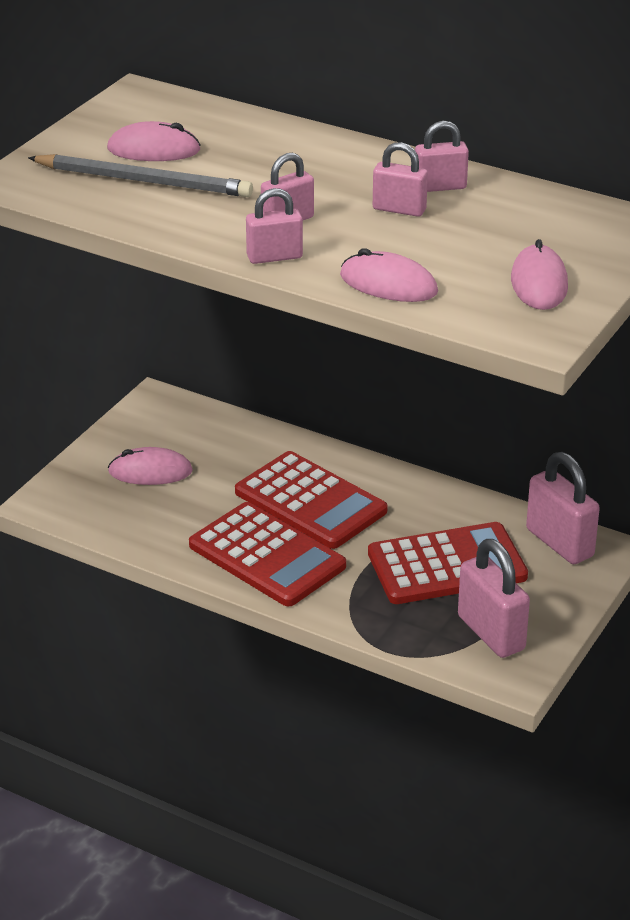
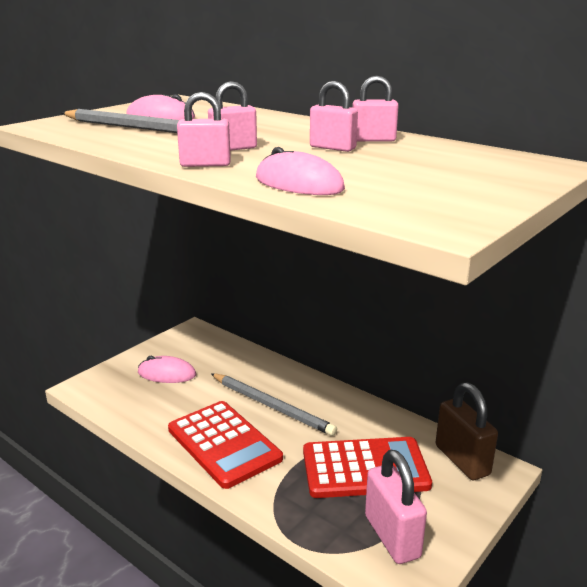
camera: 10 degrees right, 10 degrees down
red calculator [235,451,388,549] -> grey pencil [211,373,337,436]
pink mouse [511,239,568,310] -> none
pink padlock [526,452,600,564] -> brown padlock [436,382,498,480]

